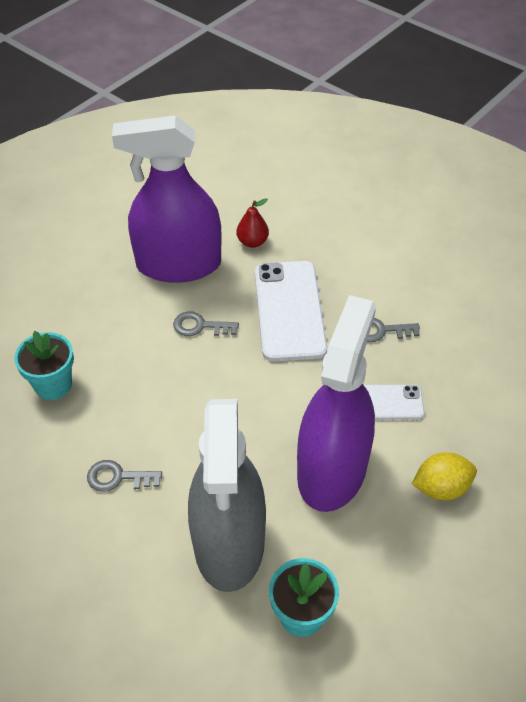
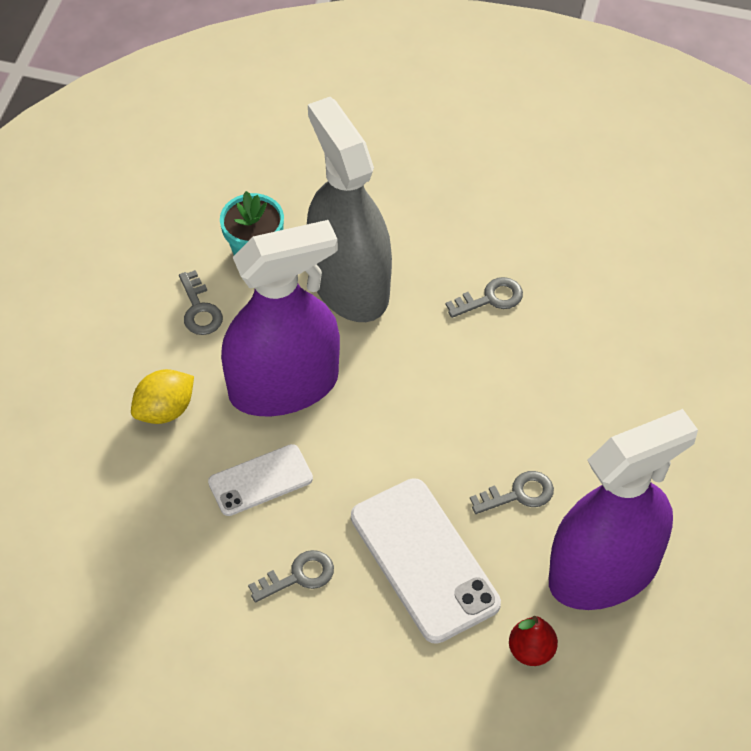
camera: 155 degrees right, 5 degrees up
turquoise flower pot [14,331,74,400] -> none
purple spray bottle [297,295,376,512] -> purple spray bottle turned 105 degrees counterclockwise [221,220,340,416]
none -> grey key [179,270,223,335]

